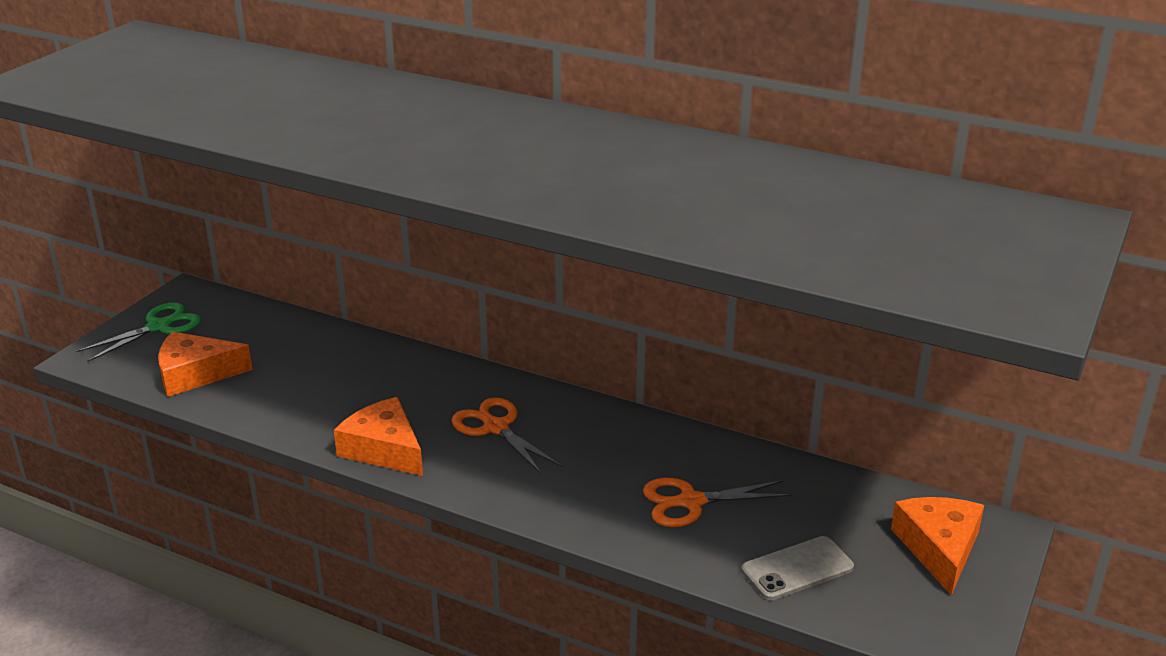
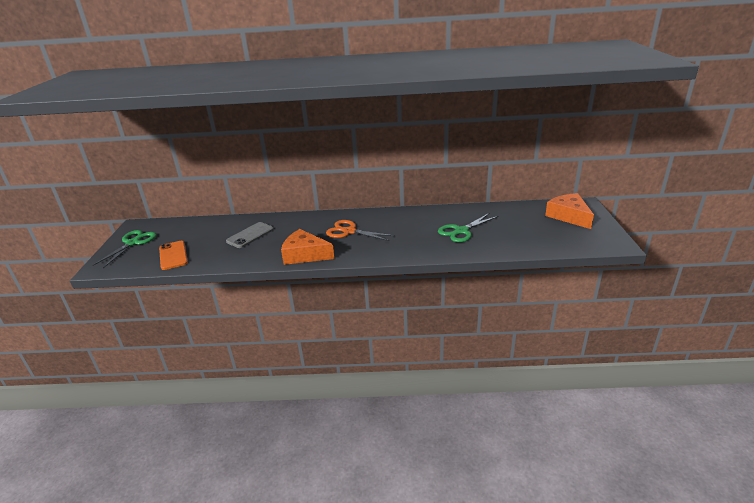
camera: 25 degrees left, 0 degrees up
orange cheese [158,332,253,397] -> orange phone [159,241,188,270]
orange scissors [643,478,792,527] -> green scissors [438,213,499,242]
grey phone [741,536,854,600] -> grey phone moved to [226,222,274,248]

